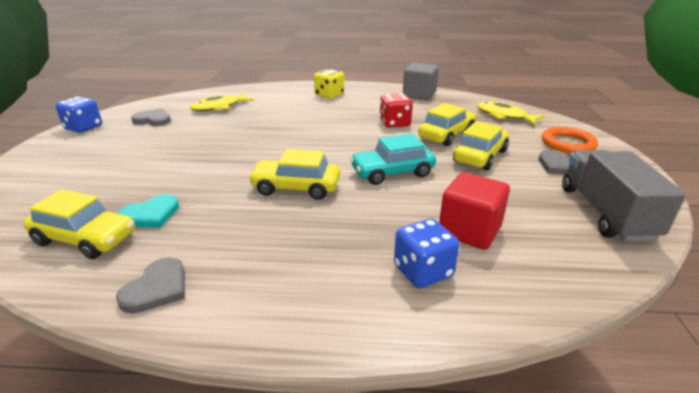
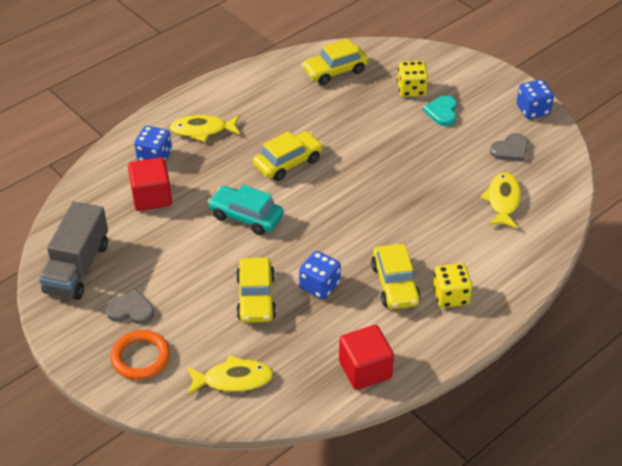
camera: 135 degrees right, 15 degrees up
grey heart [116,257,185,314] -> none
turquoise heart [117,194,179,228] -> turquoise heart moved to [423,95,457,126]
turquoise car [350,134,436,185] -> turquoise car turned 90 degrees counterclockwise [208,185,284,235]
red dice [380,93,413,128] -> blue dice [299,251,341,299]
grey cube [403,63,439,100] -> red cube [339,325,394,390]
yellow car [453,121,509,170] -> yellow car moved to [371,244,421,309]
grey truck [562,150,686,242] -> grey truck turned 60 degrees clockwise [39,202,108,300]
none -> yellow fish [170,115,240,142]
none -> yellow dice [397,61,428,97]

